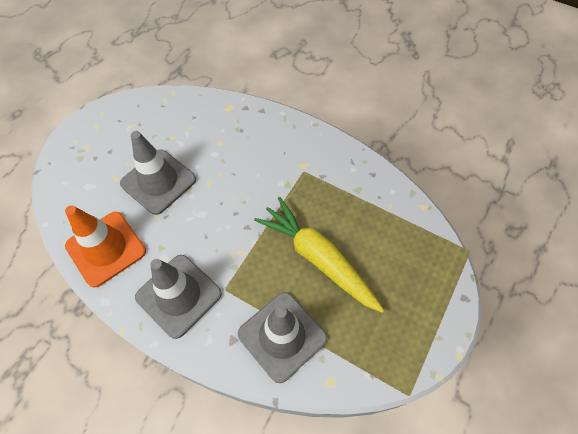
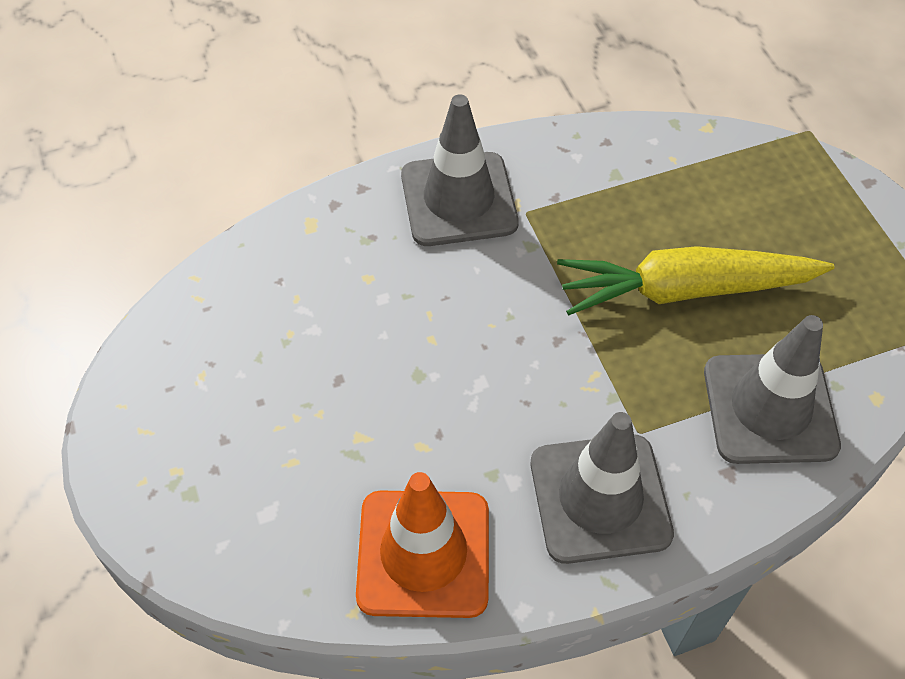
camera: 50 degrees left, 5 degrees down
grey traffic cone [120,131,196,215] -> grey traffic cone moved to [401,94,519,246]

